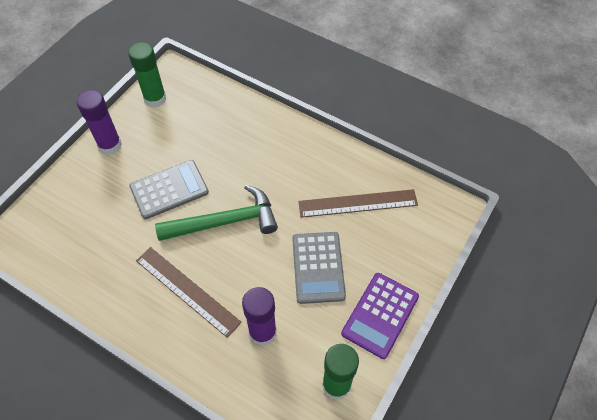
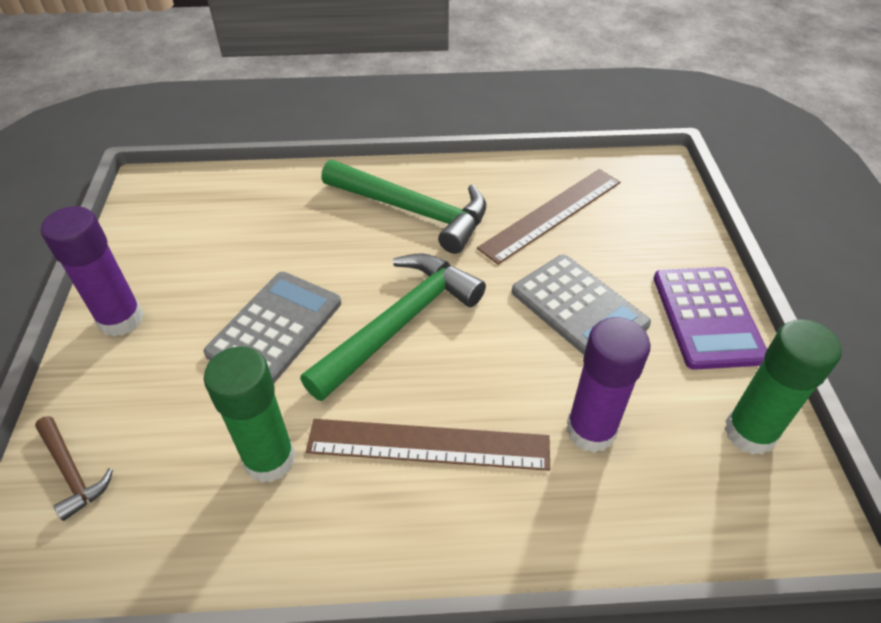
camera: 35 degrees left, 10 degrees down
green glue stick [128,42,166,108] -> green glue stick moved to [204,346,295,483]
none -> brown hammer [35,416,113,521]
none -> green hammer [321,160,486,254]

